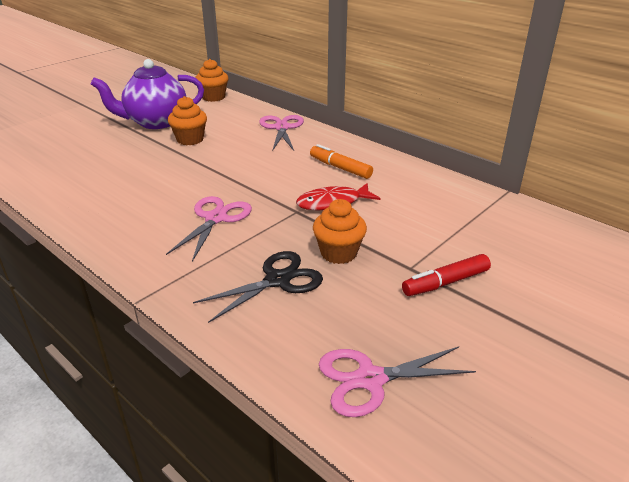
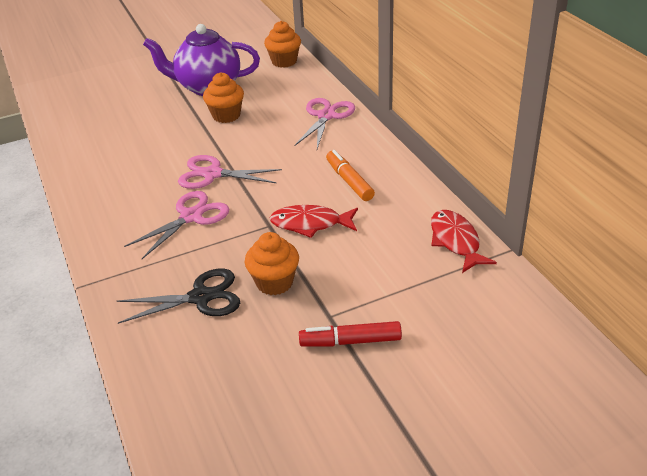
camera: 25 degrees right, 5 degrees up
pink scissors [319,346,476,417] -> pink scissors moved to [178,155,282,189]
none -> red fish [431,210,497,273]

